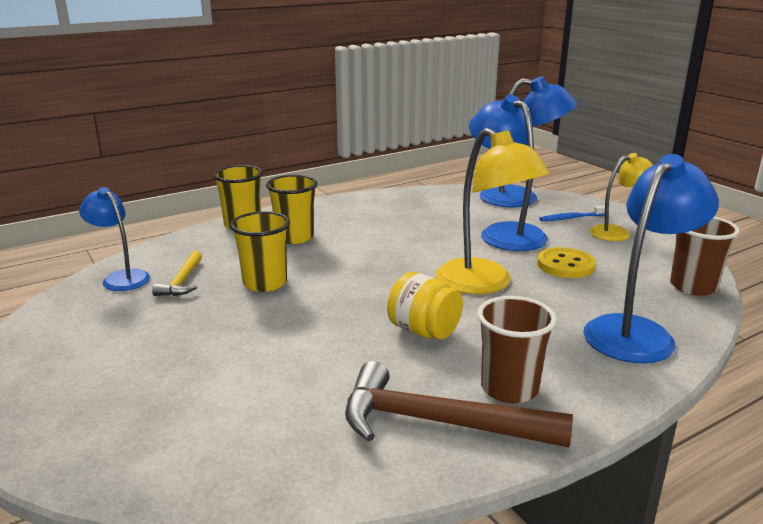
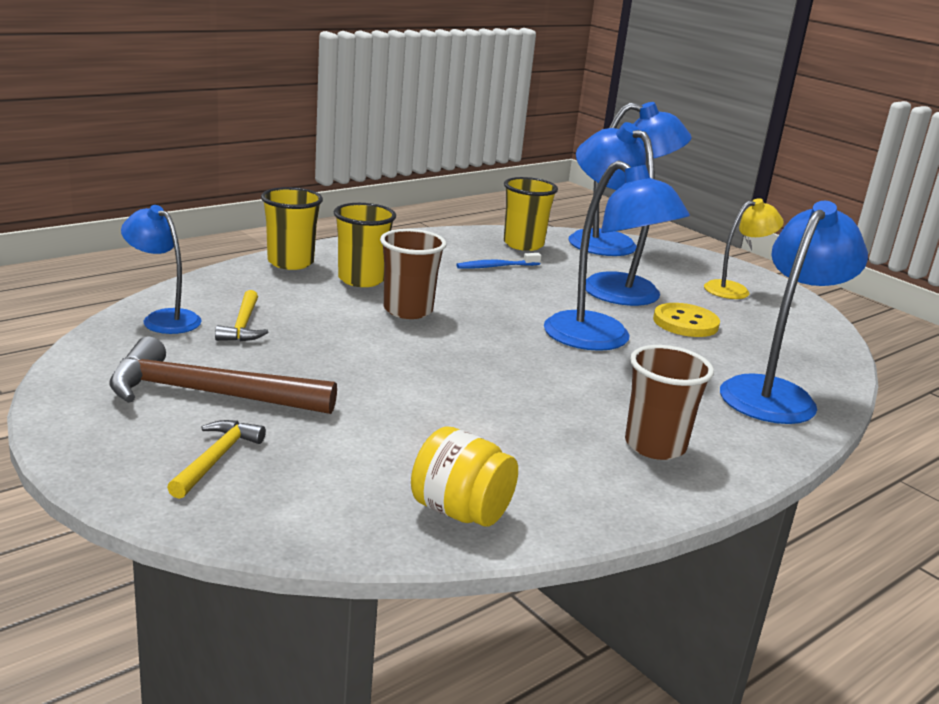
camera: 10 degrees left, 0 degrees up
yellow cup [230,211,290,292] -> yellow cup moved to [504,177,558,251]
brown hammer [345,361,573,447] -> brown hammer moved to [109,337,337,414]
yellow jar [387,272,463,340] -> yellow jar moved to [411,426,518,527]
yellow lamp [436,128,550,294] -> blue lamp [544,160,690,351]
blue toothbrush [539,205,605,221] -> blue toothbrush moved to [456,253,541,269]
brown cup [670,216,740,296] -> brown cup moved to [380,229,447,319]
none -> yellow hammer [167,420,266,499]

